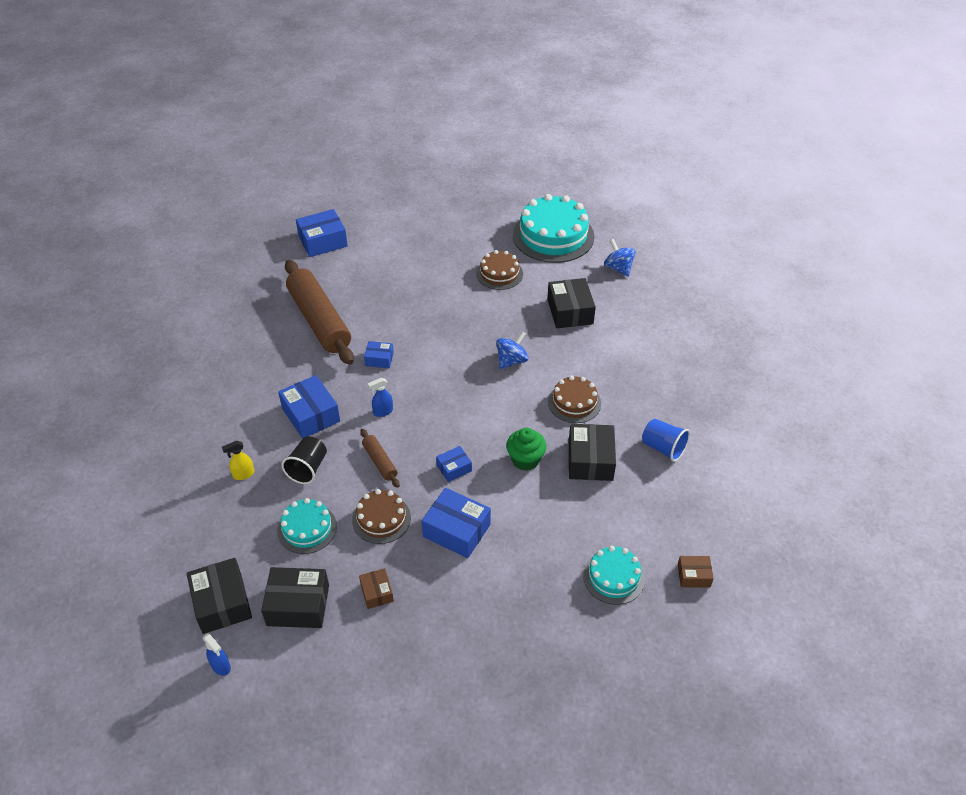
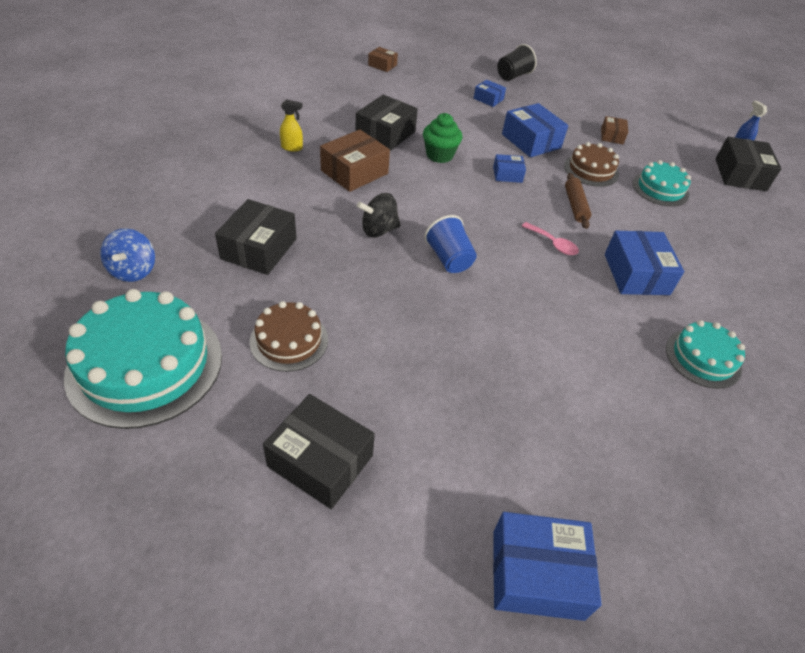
camera: 155 degrees left, 0 degrees up
yellow spray bottle [222,441,254,480] -> yellow spray bottle moved to [280,99,303,152]
black box [261,567,329,628] -> black box moved to [263,394,375,509]
black cup [281,436,327,484] -> black cup moved to [497,44,537,81]
brown rolling pin [285,260,354,365] -> none
blue box [364,341,394,368] -> blue box moved to [474,80,506,107]
blue spray bottle [368,378,393,417] -> pink spoon [522,222,579,255]
blue spinning top [496,331,529,369] -> black spinning top [357,193,401,237]
brown cake [548,376,601,423] -> brown box [320,129,390,192]
turquoise cake [583,546,645,605] -> turquoise cake moved to [666,320,745,389]
blue cup [642,419,690,462] -> blue cup moved to [424,215,477,273]

